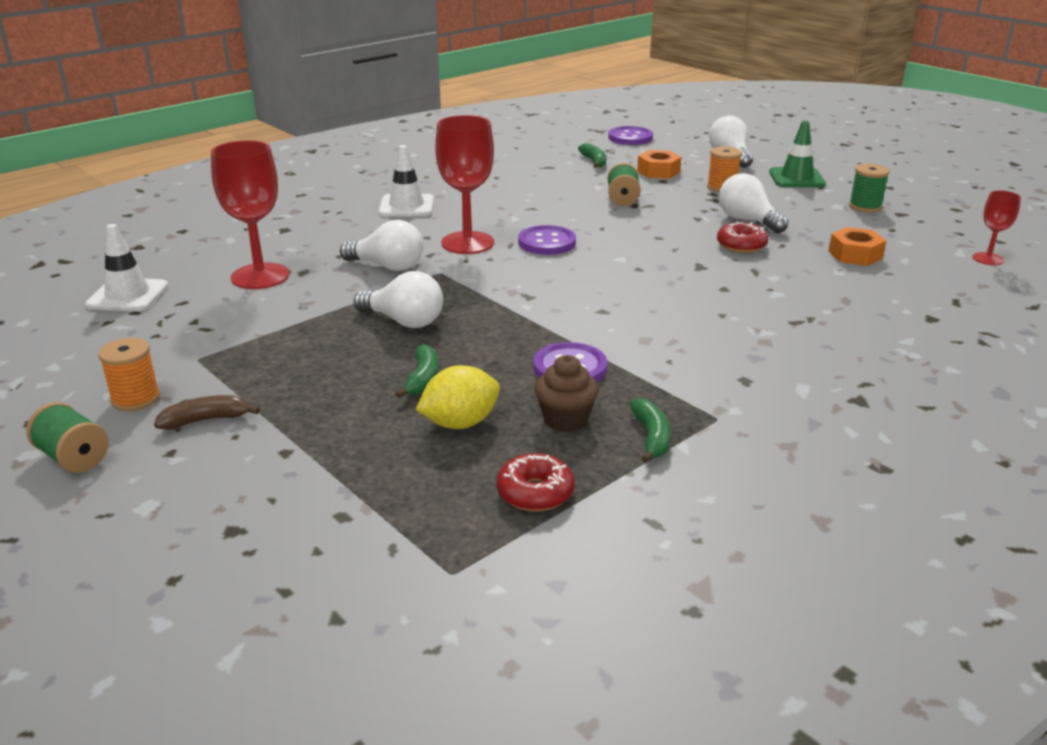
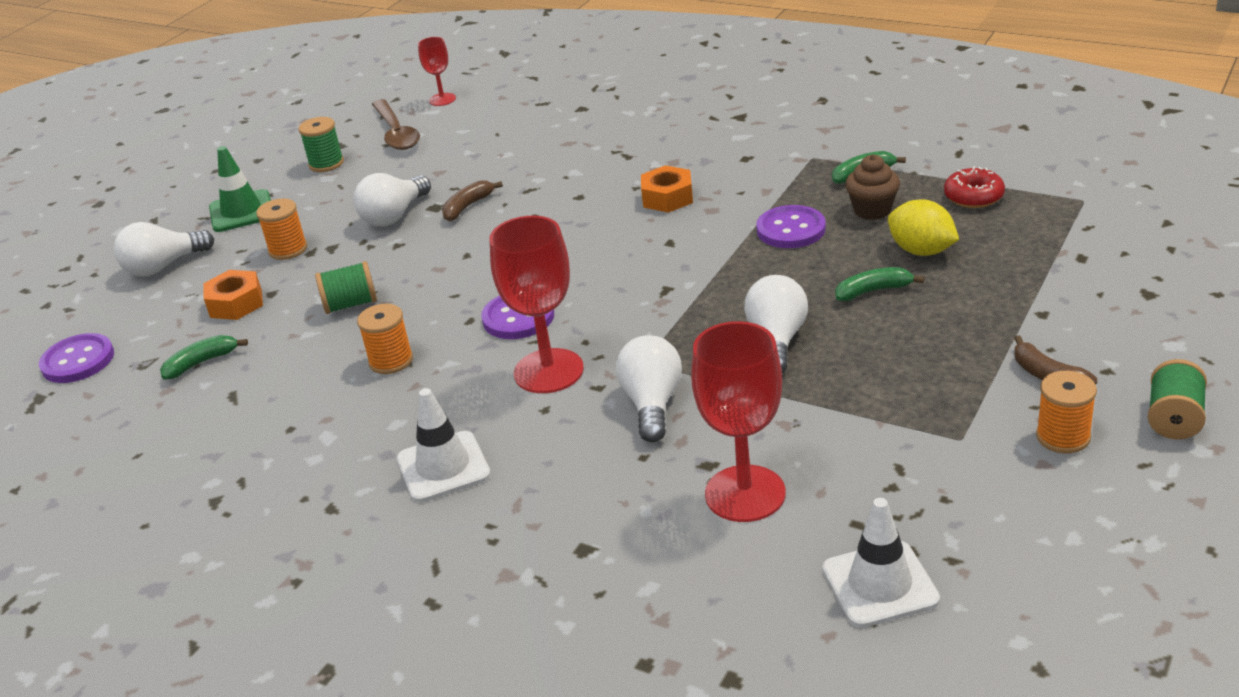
camera: 105 degrees left, 5 degrees up
red donut [717,222,768,253] -> brown banana [442,180,503,221]
orange nut [828,227,886,266] -> orange nut moved to [641,165,693,213]
none -> orange spool [357,304,413,374]
none -> brown spoon [372,99,420,150]

